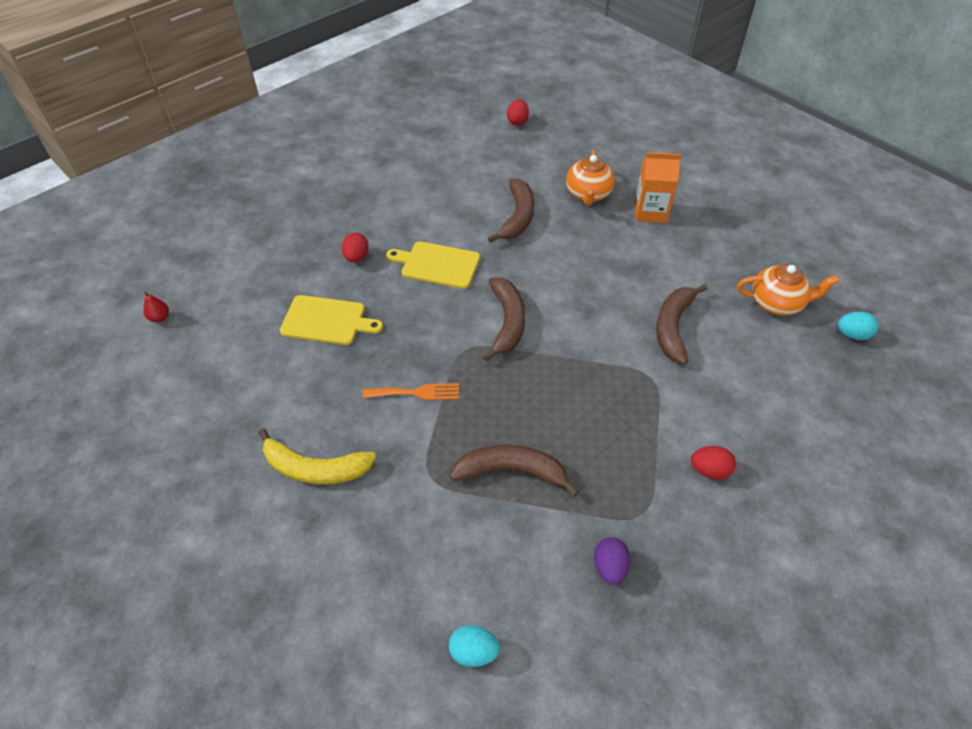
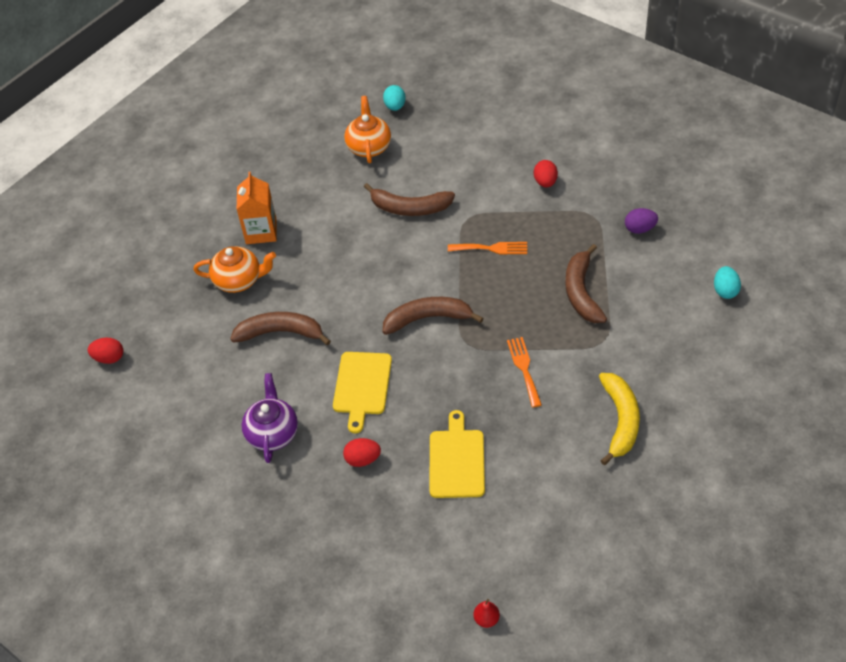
camera: 95 degrees left, 0 degrees up
none -> purple teapot [242,373,298,463]
none -> orange fork [448,242,527,254]

